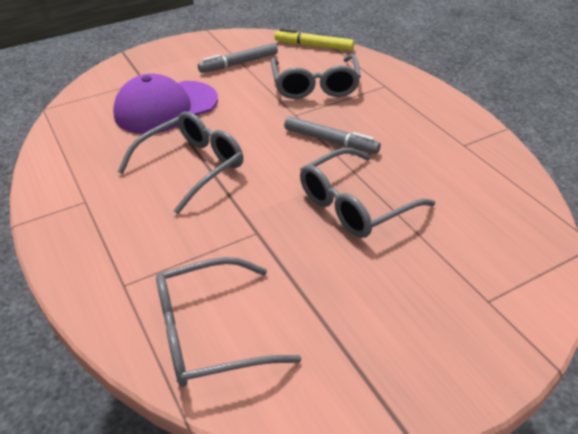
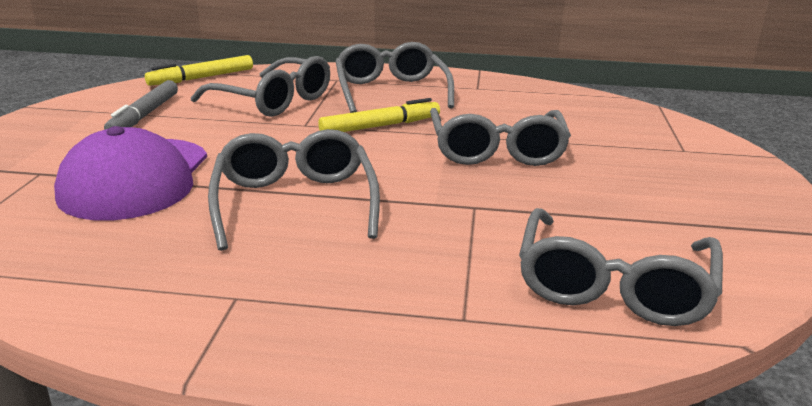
camera: 55 degrees left, 15 degrees down
grey marker [284,116,381,154] -> yellow marker [318,98,440,132]
none -> grey glasses [335,42,454,113]

